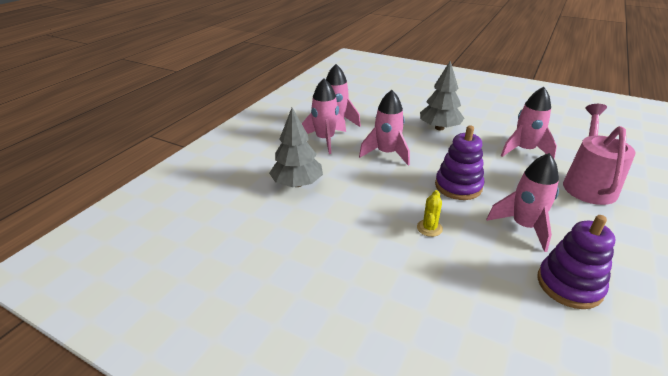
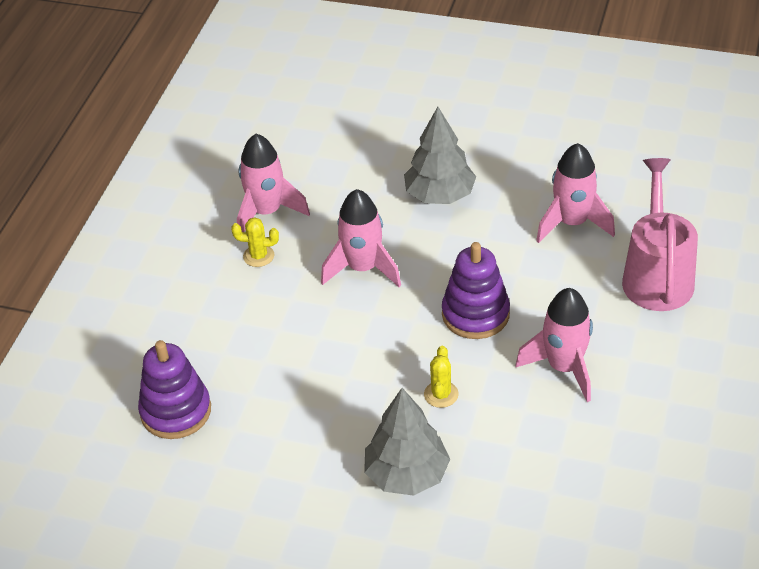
camera: 10 degrees left, 10 degrees up
grey tree [269,108,323,187] -> grey tree moved to [364,388,450,496]
pink rocket [302,78,346,154] -> yellow cactus [231,217,279,267]
purple stacking toy [537,215,615,309] -> purple stacking toy moved to [138,340,211,439]

